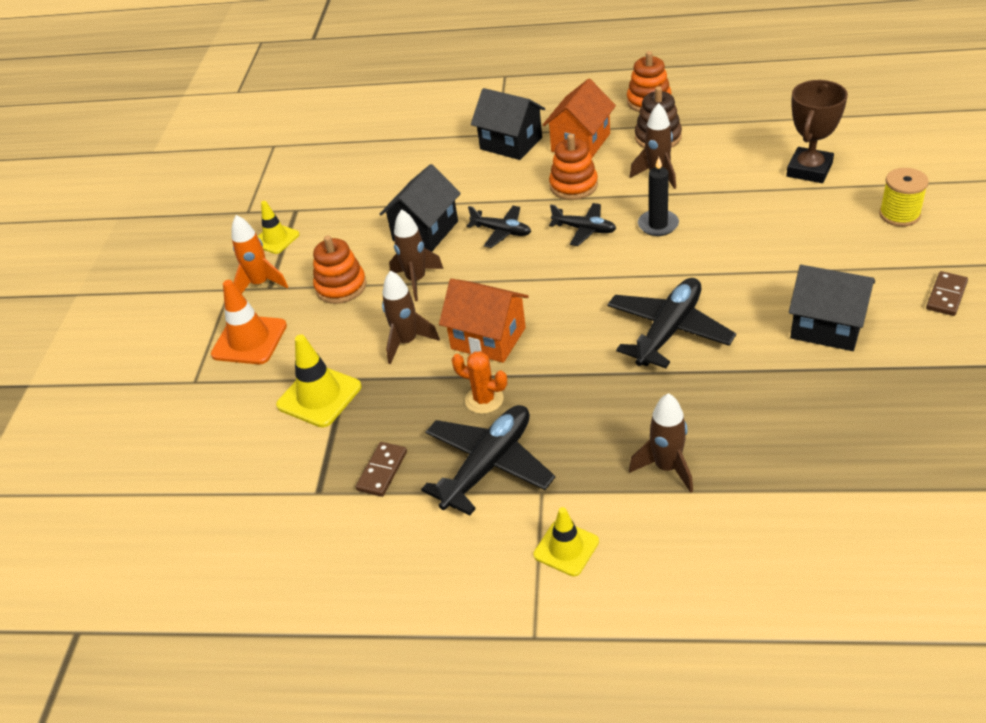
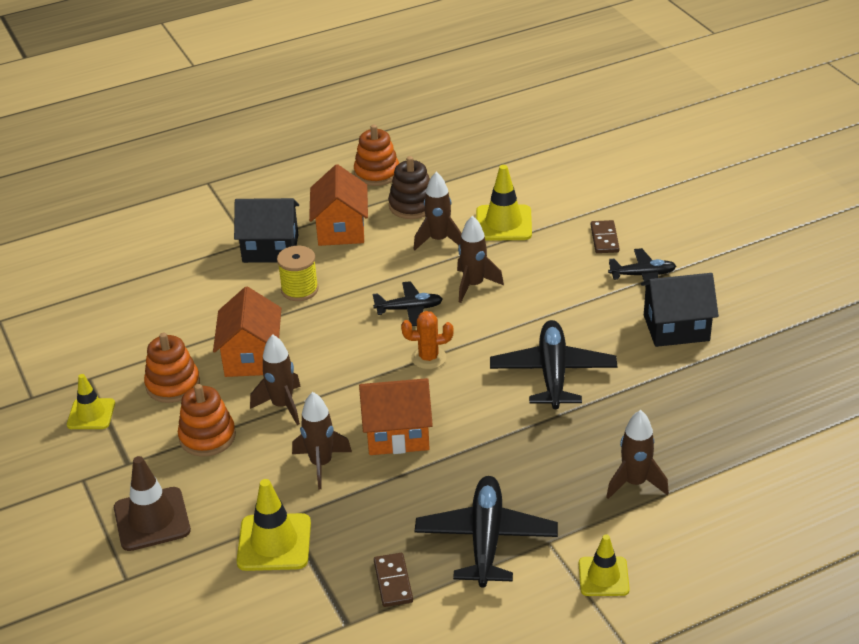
camera: 35 degrees left, 5 degrees down
orange traffic cone [211,280,287,364] -> brown traffic cone [114,456,191,551]
orange rocket [231,215,288,294] -> none
black house [380,164,461,252] -> orange house [213,286,281,377]
orange cactus [452,351,507,414] -> orange cactus moved to [401,311,454,369]
black plane [466,206,531,248] -> black plane moved to [608,248,676,287]
orange stacking toy [549,134,598,200] -> orange stacking toy moved to [144,333,200,403]
black candle [638,157,679,236] -> brown rocket [457,215,504,303]
brown trophy [786,80,848,183] -> none
yellow spool [879,168,929,227] -> yellow spool moved to [277,246,319,301]
brown domino [926,271,968,316] -> brown domino moved to [591,220,620,253]
none -> yellow traffic cone [476,165,532,241]

